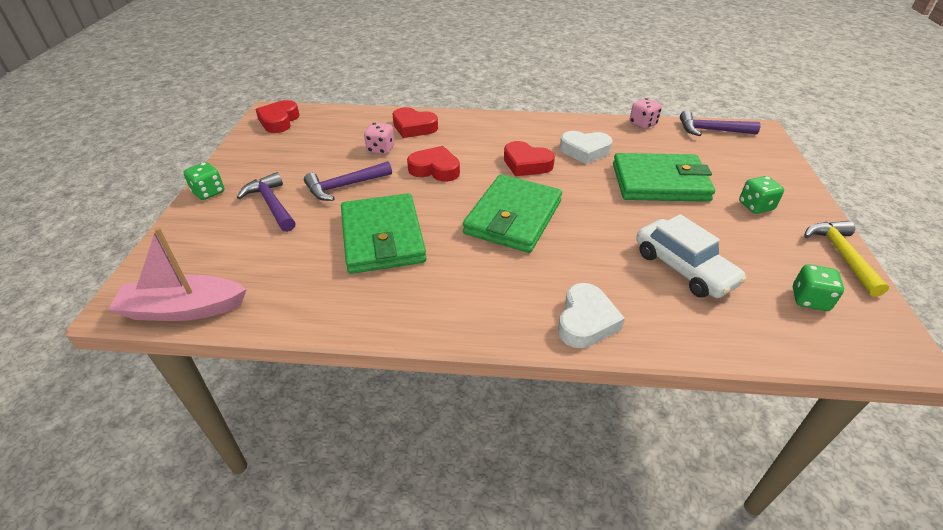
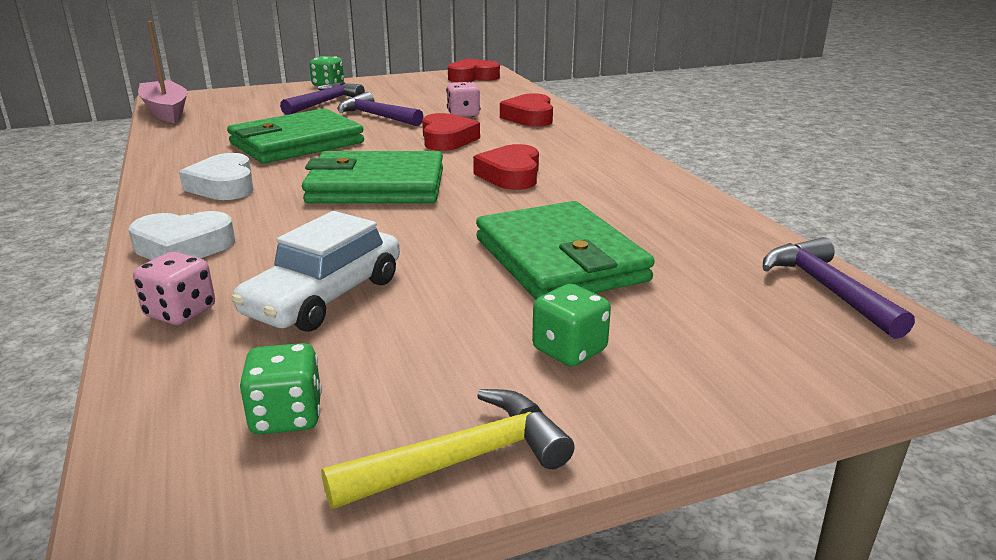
camera: 65 degrees right, 15 degrees down
white heart [560,131,613,164] -> white heart moved to [179,153,254,200]
pink dice [629,98,662,129] -> pink dice moved to [133,252,215,325]

